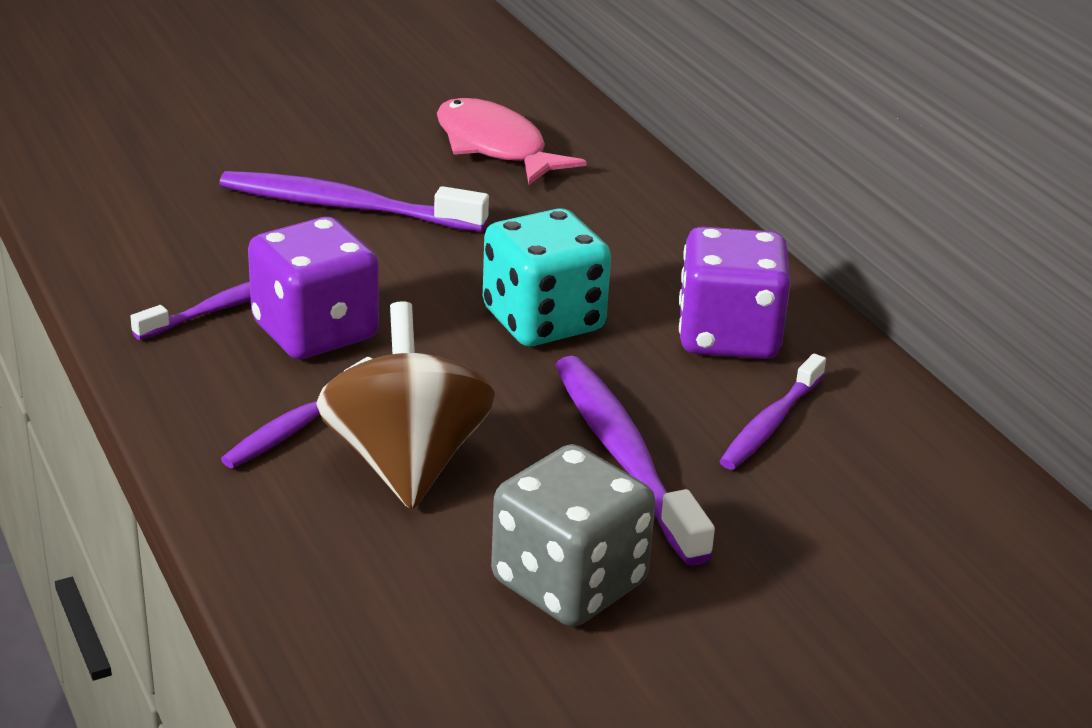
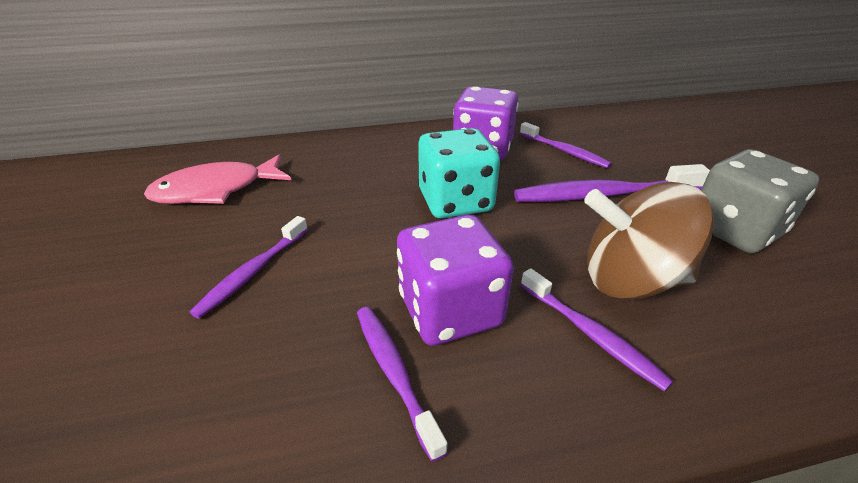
camera: 75 degrees left, 5 degrees up
purple toothbrush [219,171,489,232] -> purple toothbrush [190,216,308,319], size x0.62

